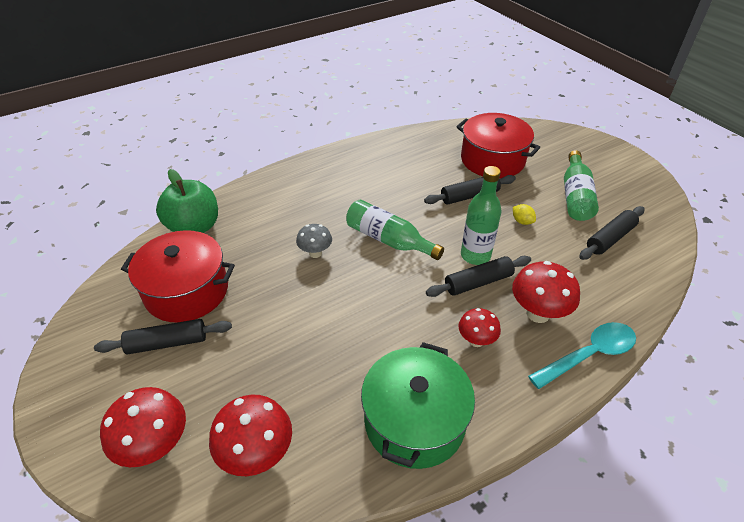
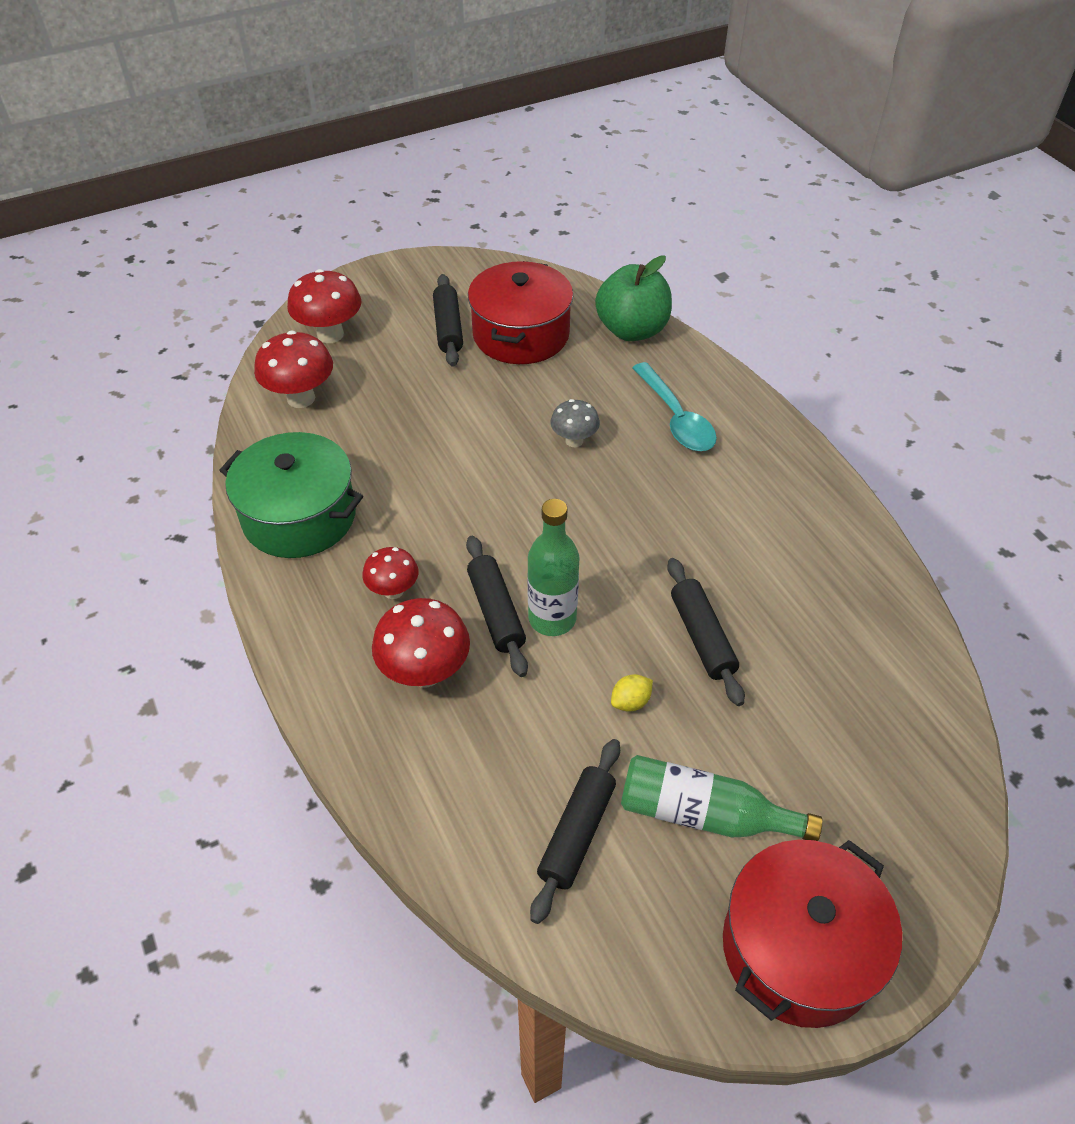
camera: 95 degrees right, 5 degrees up
green bottle [346,200,444,260] -> none
red pot [456,113,540,178] -> red pot moved to [723,840,902,1028]
turquoise spoon [528,322,636,389] -> turquoise spoon moved to [632,362,717,451]
black rolling pin [579,206,644,260] -> black rolling pin turned 60 degrees clockwise [530,739,620,924]

